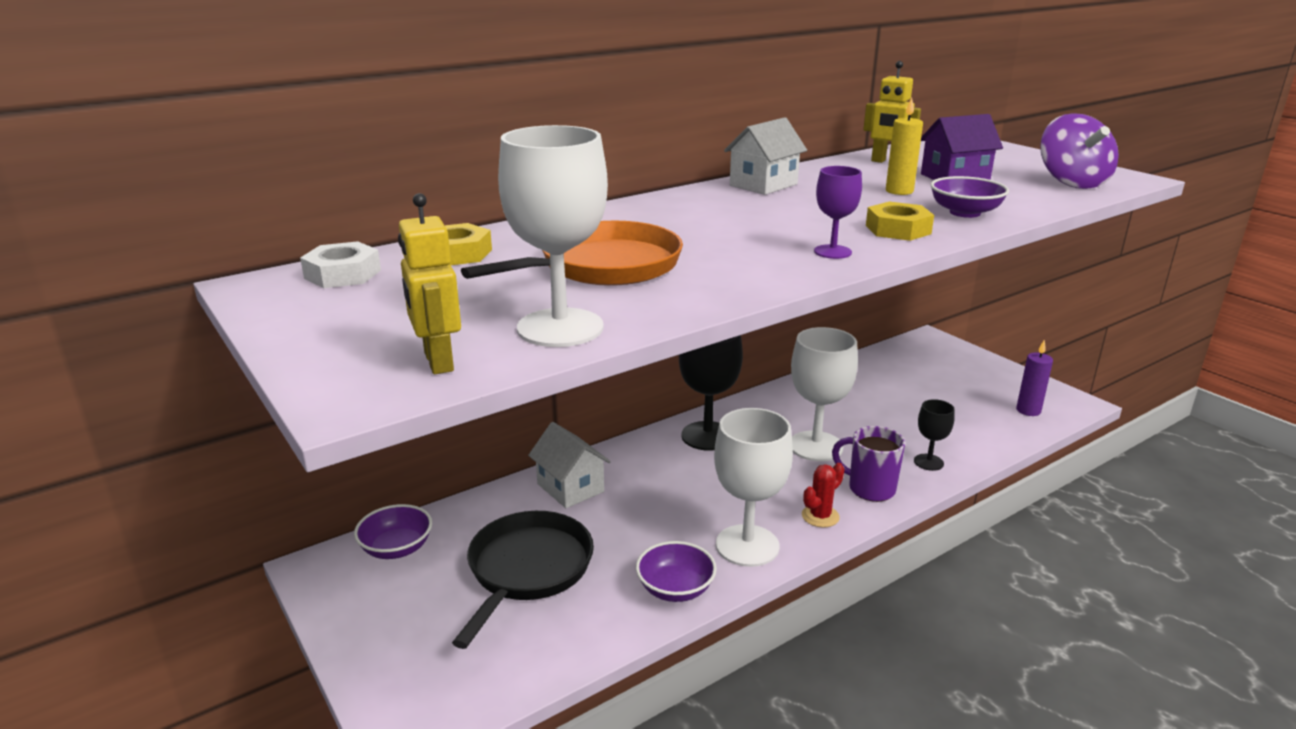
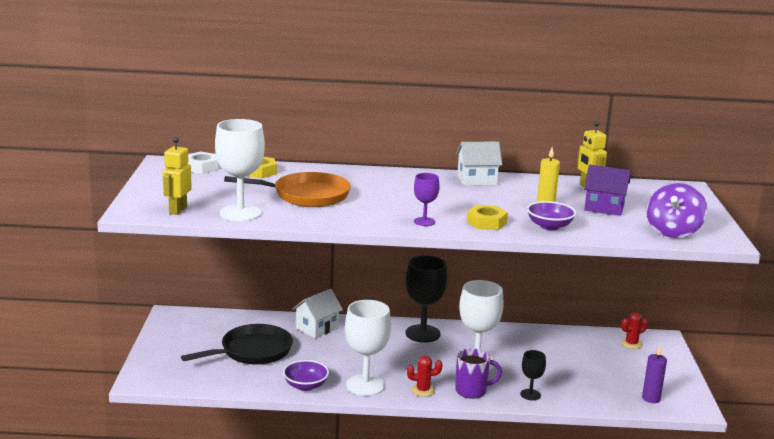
camera: 35 degrees right, 5 degrees down
purple bowl [354,504,432,559] -> none
white house [528,422,611,508] -> white house turned 45 degrees clockwise [292,289,343,338]
purple mug [832,426,905,502] -> purple mug turned 105 degrees clockwise [455,348,502,399]
none -> red cactus [621,312,648,349]

